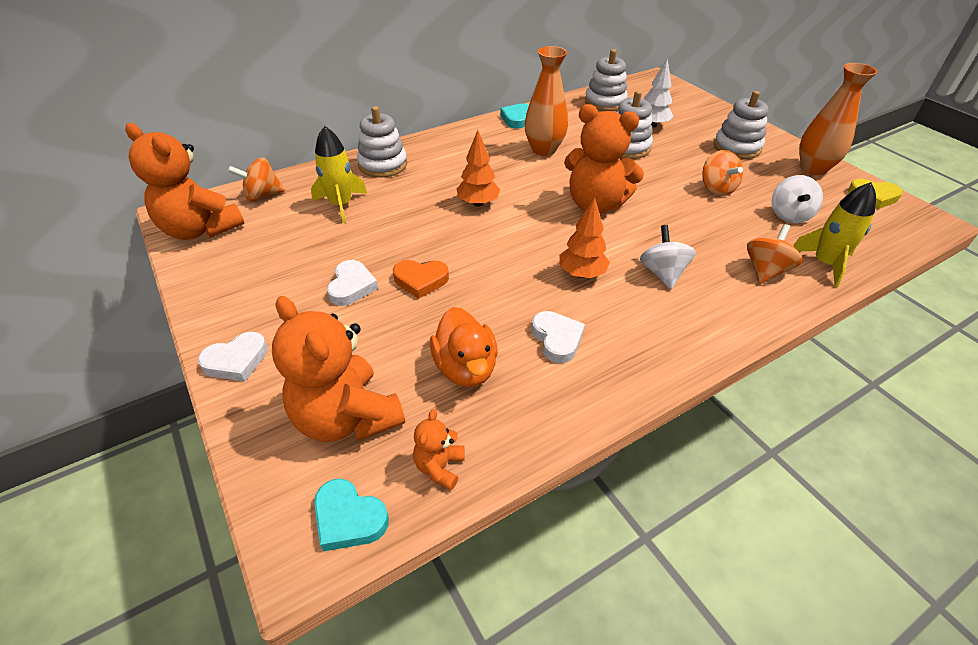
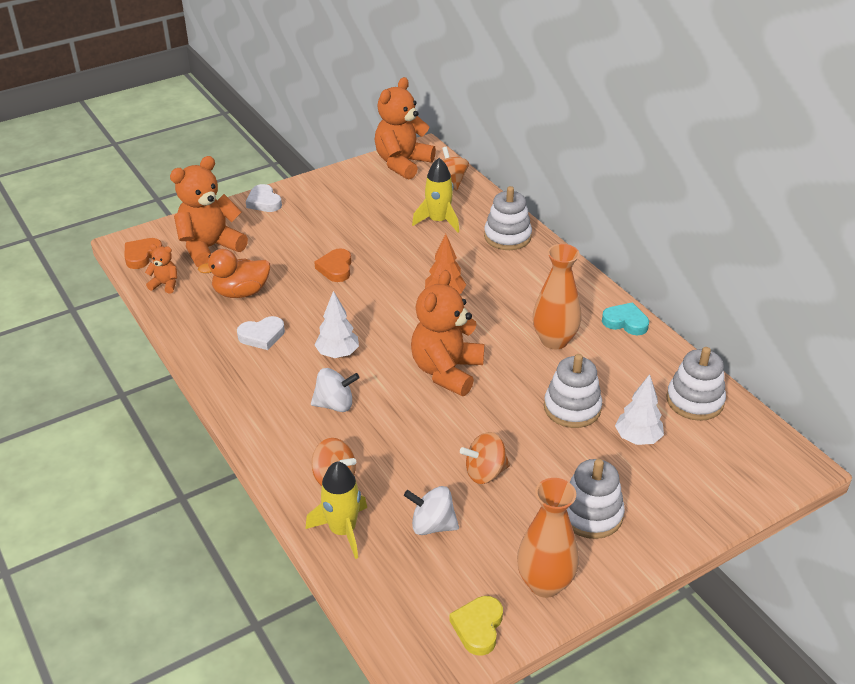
camera: 90 degrees right, 5 degrees down
turquoise heart [314,479,389,552] -> orange heart [124,238,162,269]
white heart [327,260,378,306] -> none
orange tree [559,197,610,278] -> white tree [315,291,359,358]

